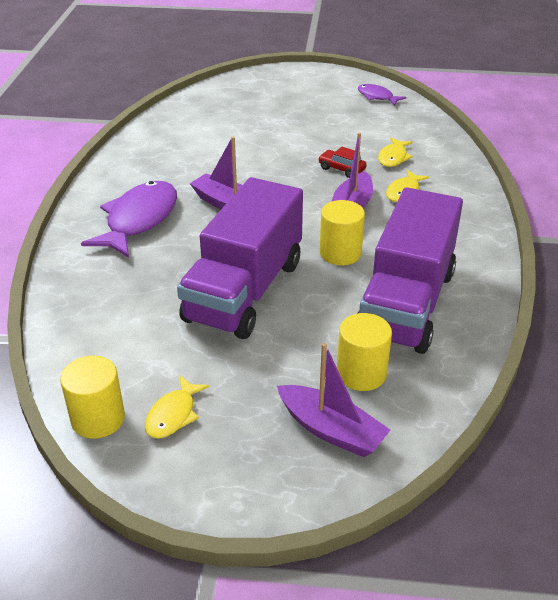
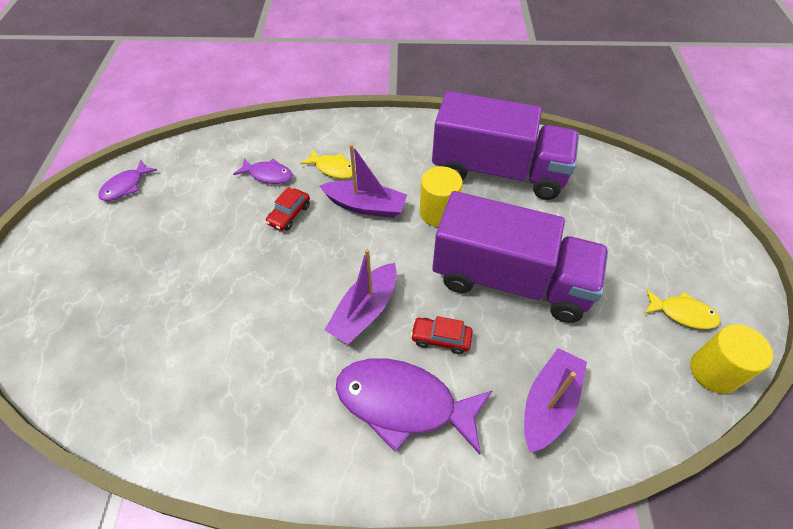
camera: 95 degrees left, 15 degrees up
purple boat [277,343,390,457] -> purple boat moved to [524,348,587,453]
yellow cylinder [337,313,392,391] -> none
yellow fish [378,138,413,167] -> purple fish [233,158,293,184]
none -> red car [410,316,473,354]

